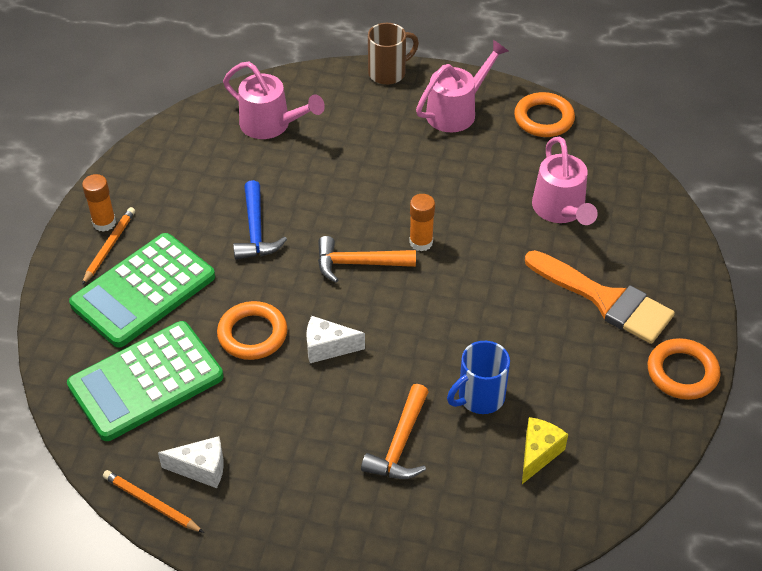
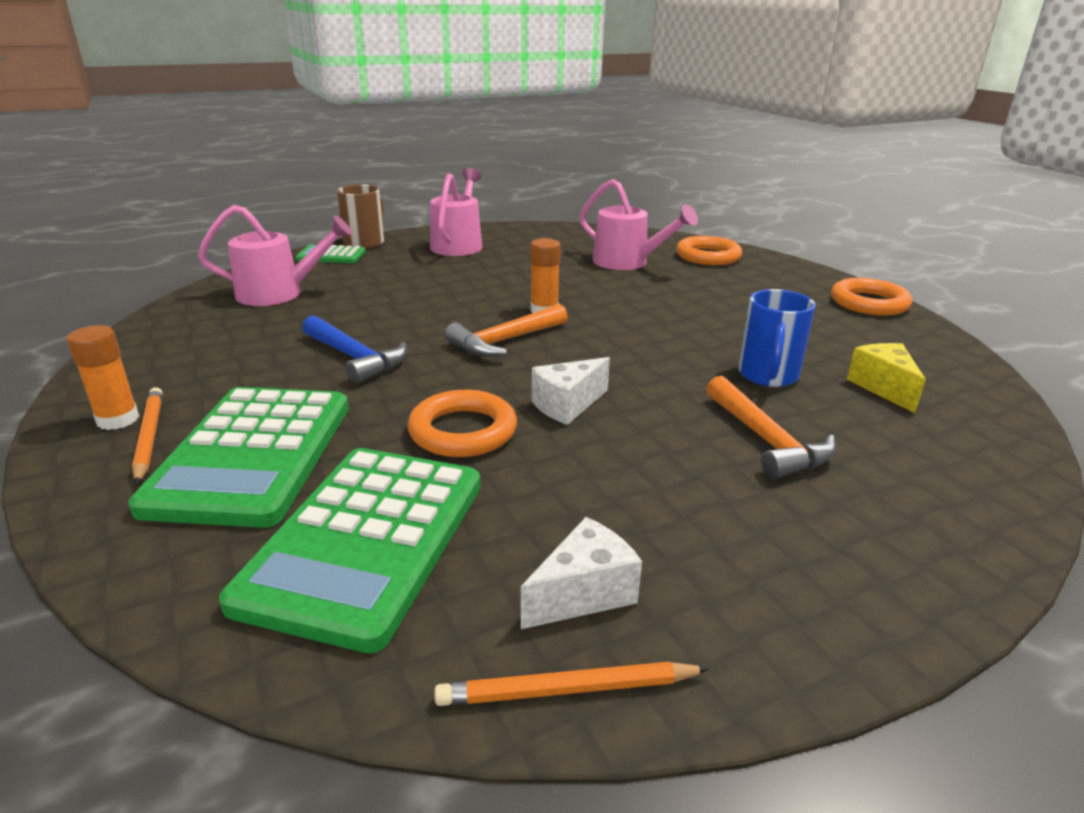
camera: 40 degrees left, 20 degrees down
orange ring [514,92,575,137] -> orange ring moved to [676,236,742,265]
orange brush [525,250,675,344] -> none
none -> green calculator [296,245,365,263]

